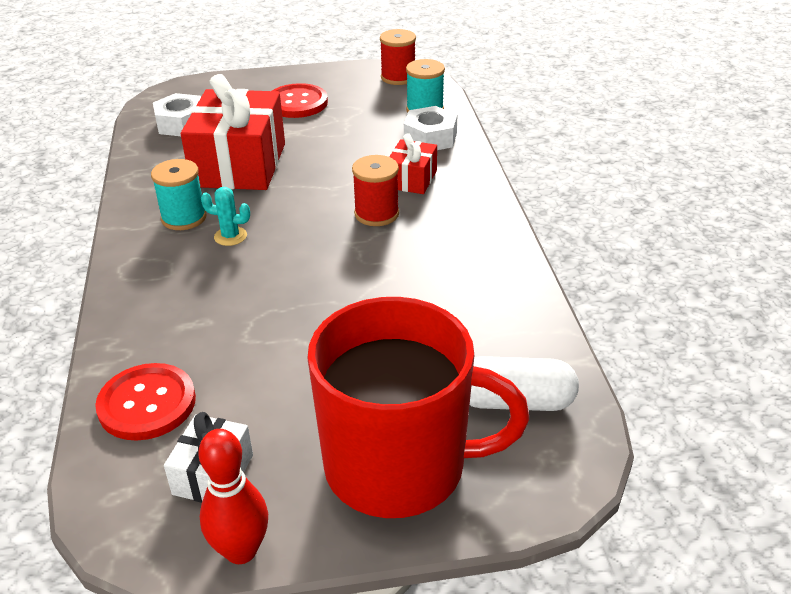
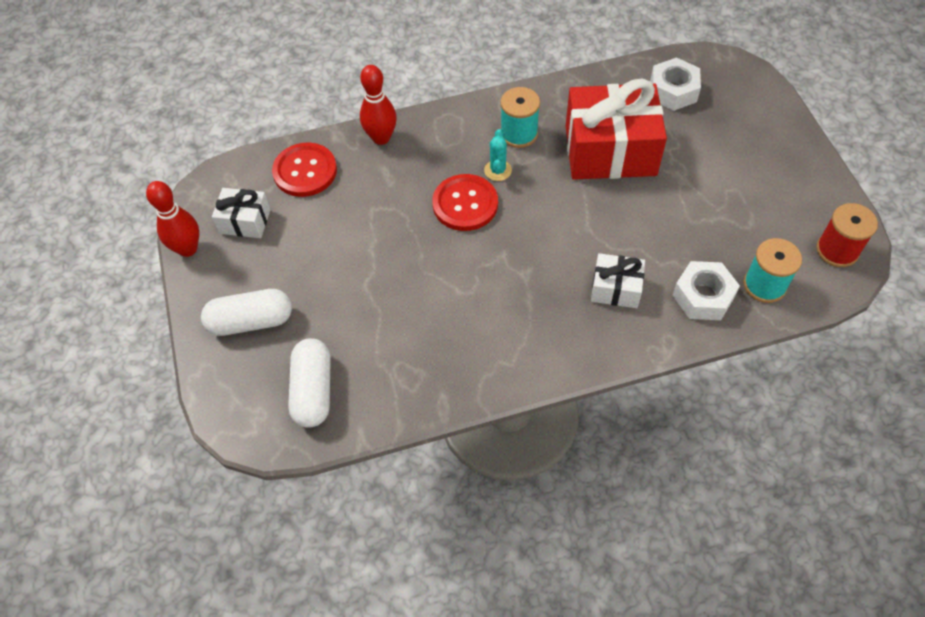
camera: 85 degrees right, 20 degrees up
red button [272,83,328,118] -> red button moved to [432,174,498,231]
red mug [307,297,529,518] -> white capsule [201,289,292,336]
red spool [352,155,399,226] -> none
red gift [389,133,437,194] -> white gift [591,253,645,308]
none -> red bowling pin [360,65,397,145]

